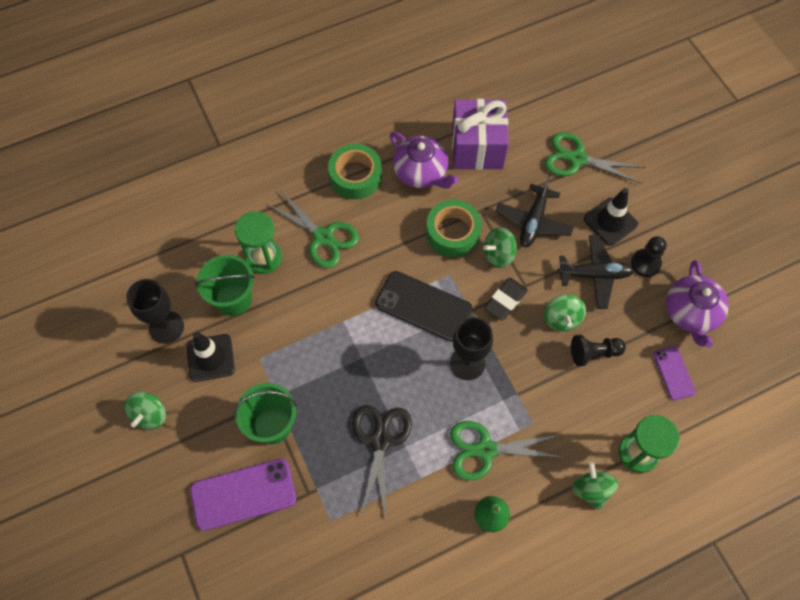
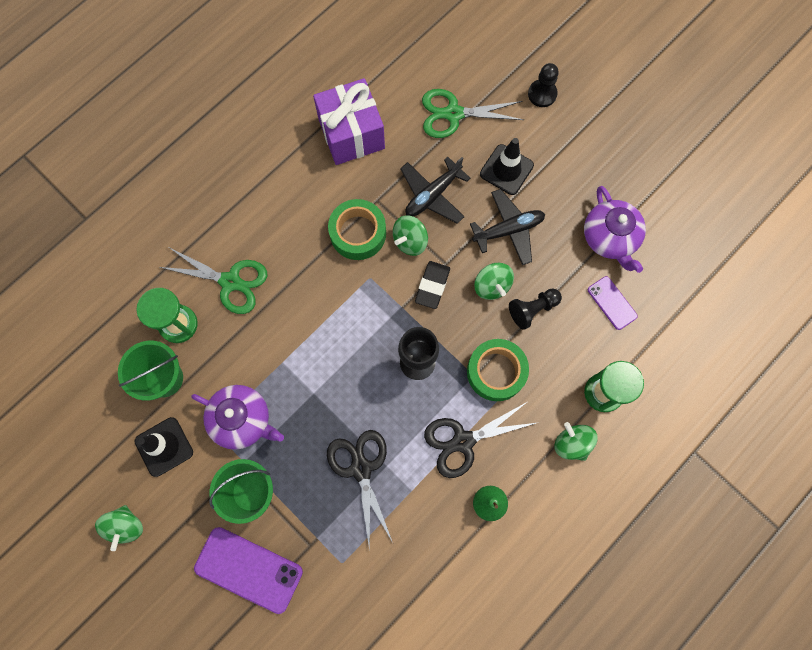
camera: 20 degrees left, 10 degrees up
black goblet [126,279,184,344] -> none
purple phone [190,458,296,531] -> purple phone turned 60 degrees clockwise [194,527,303,614]
green tape [328,144,382,199] -> green tape moved to [467,339,529,401]
black phone [375,271,472,342] -> none
purple teapot [390,132,459,189] -> purple teapot moved to [191,385,284,450]
green scissors [450,421,565,480] -> black scissors [424,402,539,478]
black plane [496,177,574,247] -> black plane turned 45 degrees clockwise [400,157,471,224]
black pawn [631,236,666,277] -> black pawn moved to [528,63,559,107]

